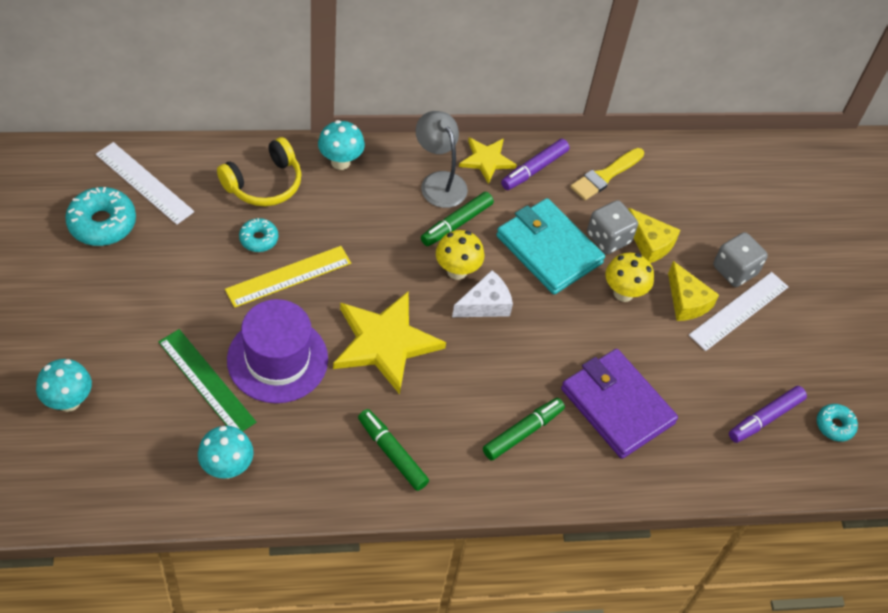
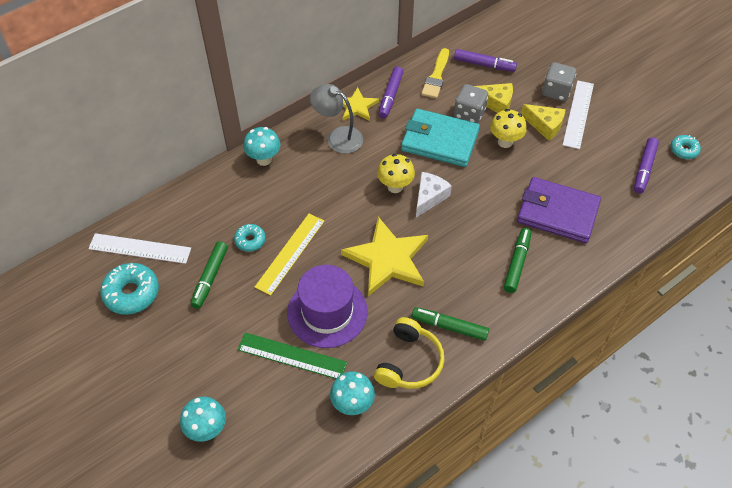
camera: 25 degrees left, 0 degrees up
yellow headphones [217,137,301,206] -> yellow headphones moved to [374,317,444,389]
green marker [421,192,494,246] -> green marker moved to [190,241,228,309]
none -> purple marker [454,49,517,72]

